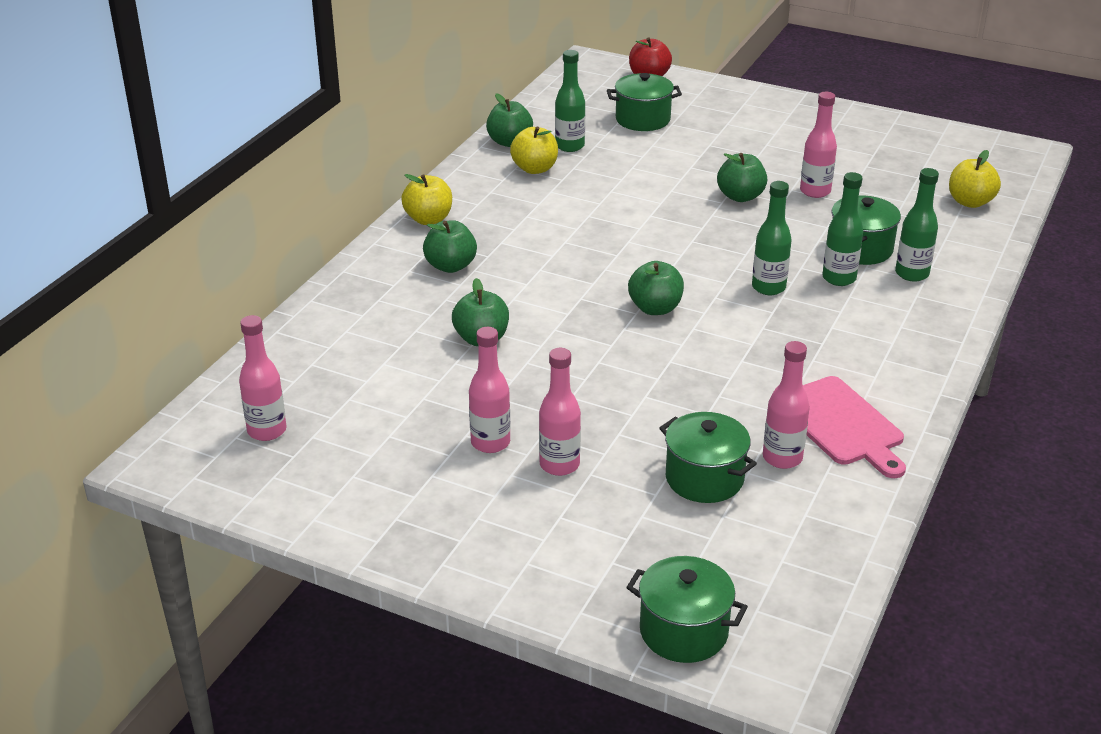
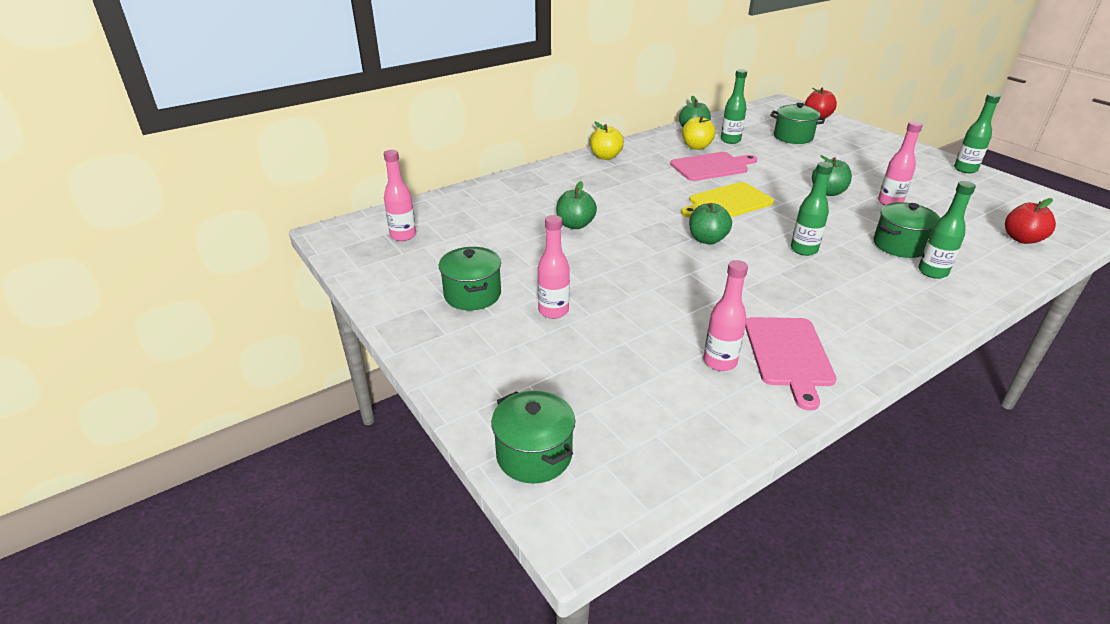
camera: 30 degrees right, 0 degrees up
green apple [423,221,477,273] -> none
pink bottle [469,327,511,453] -> none
green pot [660,412,757,503] -> green pot moved to [439,247,501,310]
green bottle [822,172,864,286] -> green bottle moved to [954,93,1001,173]
yellow apple [949,150,1001,208] -> red apple [1005,198,1056,244]
none -> pink cutting board [670,152,757,181]
none -> yellow cutting board [681,182,774,217]

